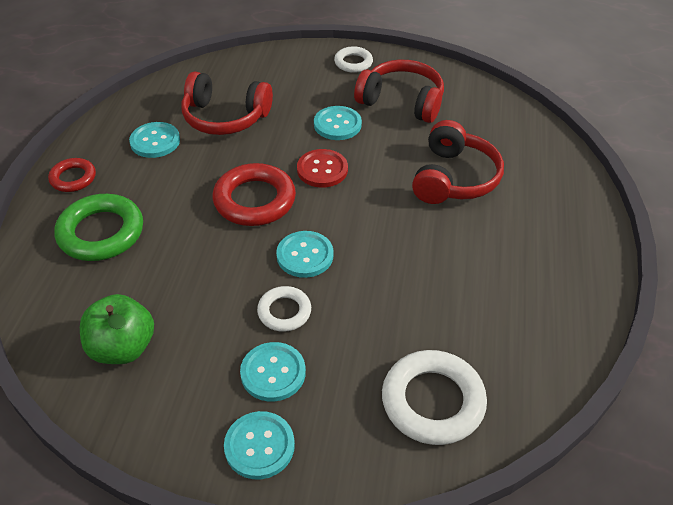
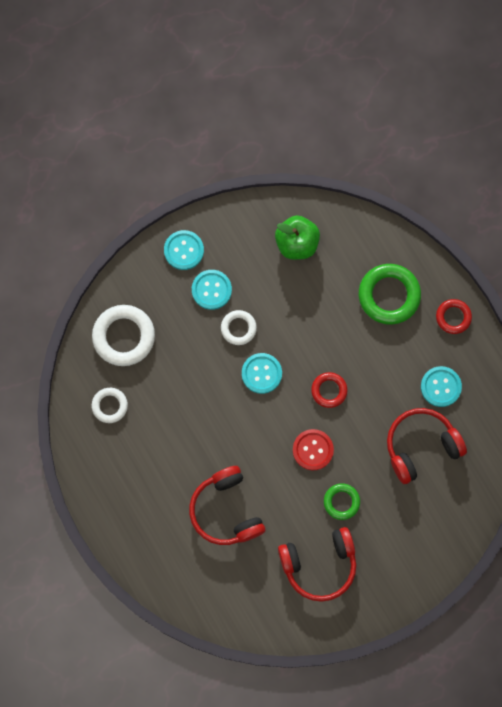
camera: 140 degrees right, 30 degrees up
red ring [213,163,296,226] -> red ring [311,372,347,408], size x0.57
turquoise button [314,106,362,140] -> green ring [324,483,360,520]
white ring [334,46,373,73] -> white ring moved to [92,388,128,423]

